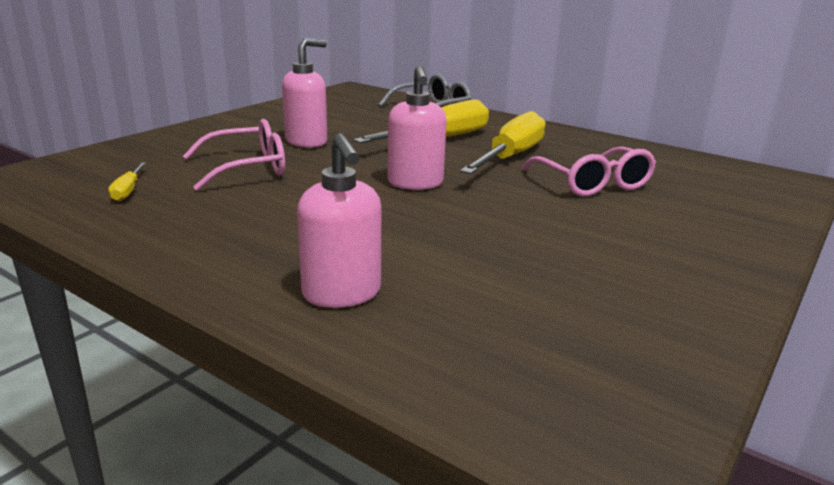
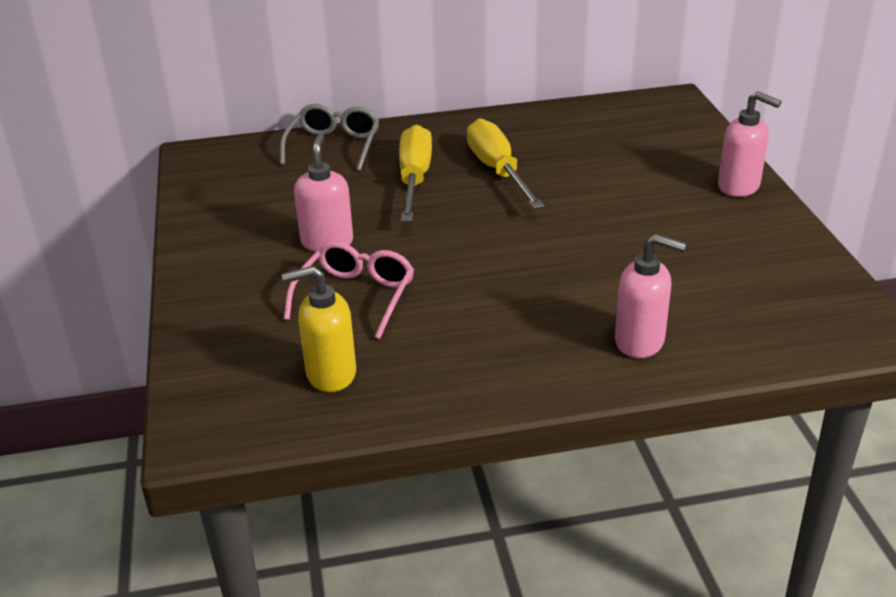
camera: 45 degrees left, 10 degrees up
yellow screwdriver [108,162,146,201] -> yellow soap dispenser [282,266,356,392]
pink soap dispenser [388,65,446,190] -> pink soap dispenser moved to [718,91,782,197]
pink glasses [522,147,656,196] -> none

